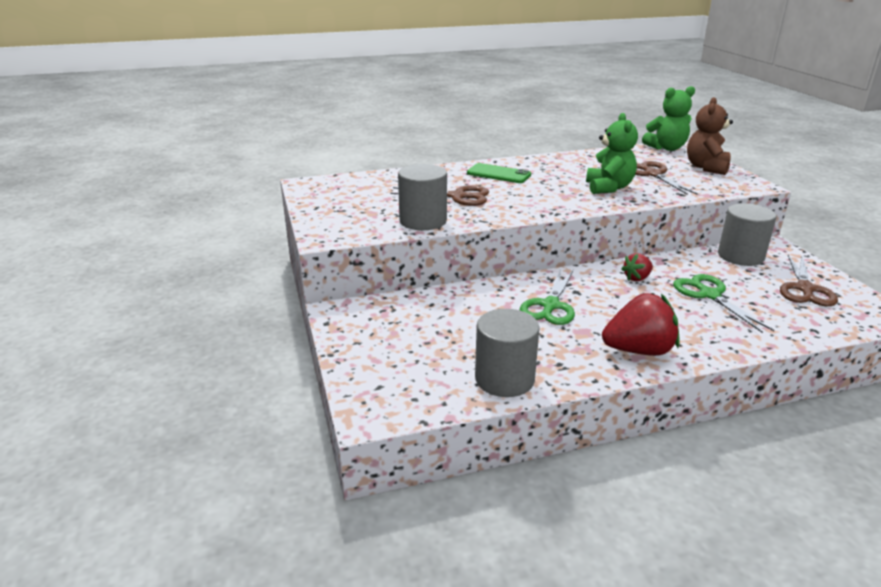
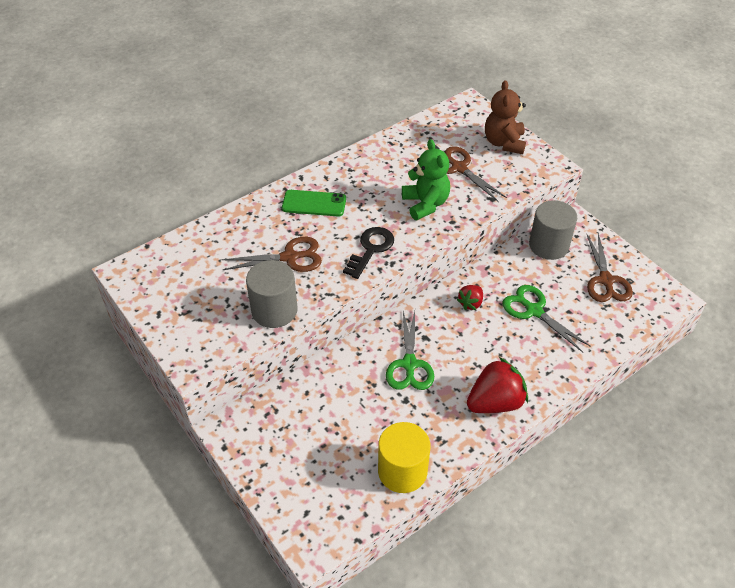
camera: 20 degrees left, 20 degrees up
grey cylinder [475,309,540,397] -> yellow cylinder [378,422,430,493]
green teddy bear [642,86,695,151] -> none
none -> black key [343,227,394,279]

